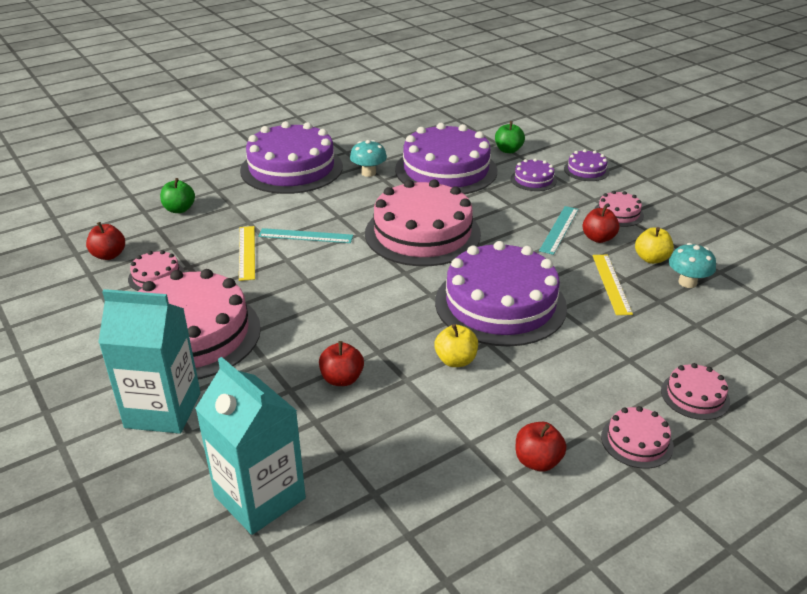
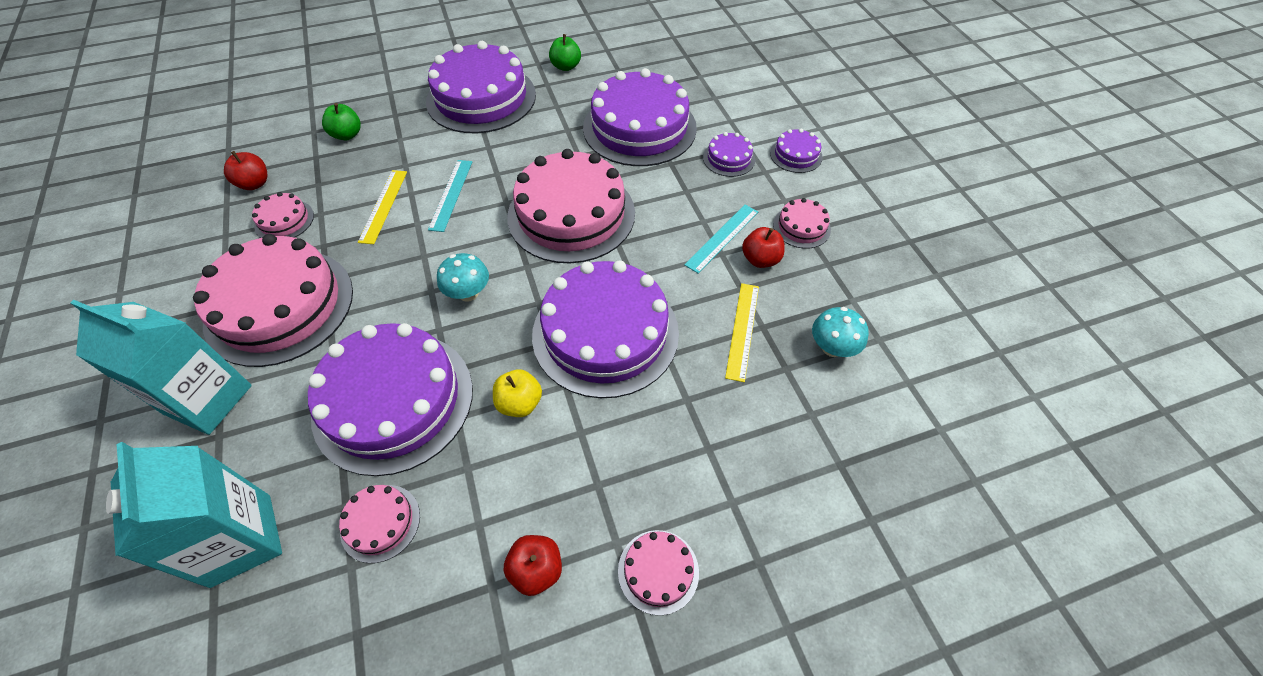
camera: 15 degrees right, 20 degrees up
turquoise ruler [258,228,353,243] -> turquoise ruler turned 75 degrees clockwise [428,160,472,232]
red apple [319,341,364,386] -> purple cake [308,323,473,476]
turquoise mushroom [350,140,387,177] -> turquoise mushroom moved to [437,253,489,302]
green apple [495,121,525,153] -> green apple moved to [549,34,581,71]
yellow apple [635,227,674,264] -> none
pink cake [661,363,730,420] -> pink cake moved to [339,485,420,563]

